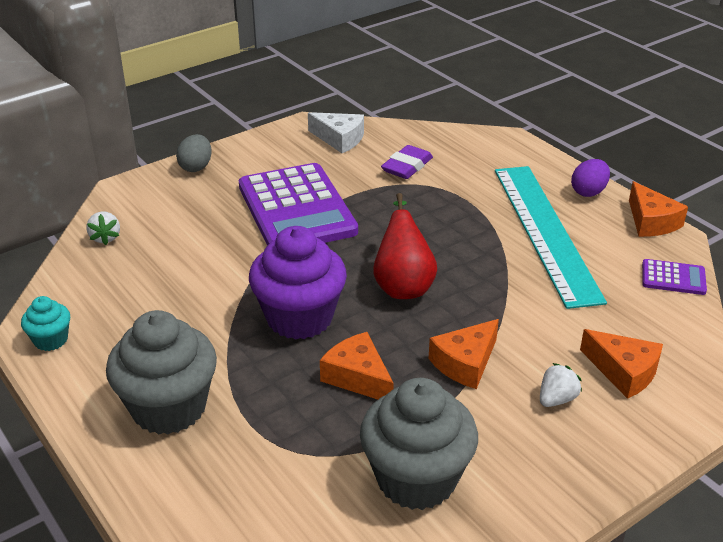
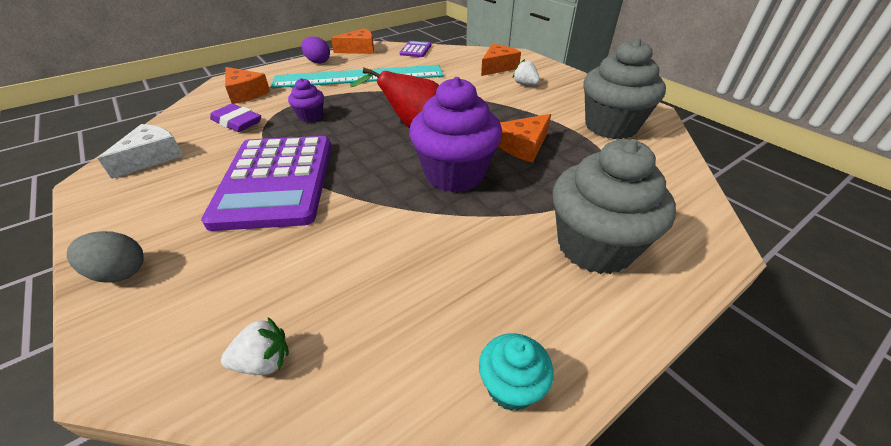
camera: 90 degrees left, 5 degrees up
purple calculator [239,163,358,246] -> purple calculator turned 105 degrees clockwise [201,136,332,231]
orange cheese [428,319,499,389] -> orange cheese moved to [225,67,270,104]
none -> purple cupcake [288,78,324,122]

